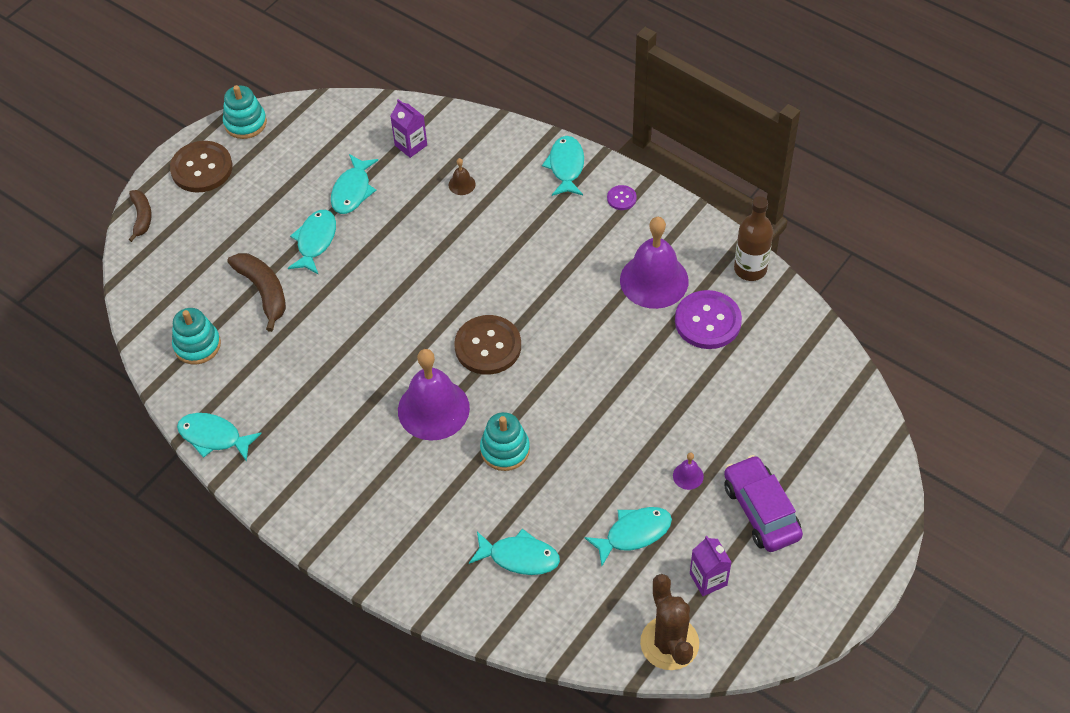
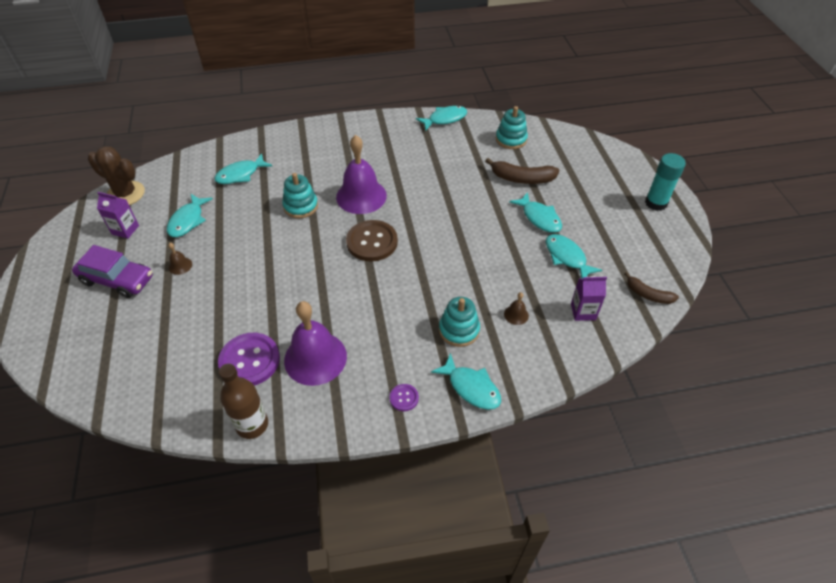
camera: 130 degrees right, 5 degrees down
brown banana [129,190,152,242] -> brown banana moved to [624,272,679,304]
brown button [170,141,233,193] -> turquoise glue stick [645,153,686,211]
turquoise stacking toy [223,85,267,139] -> turquoise stacking toy moved to [439,297,480,347]
purple bell [673,453,704,490] -> brown bell [168,243,192,275]

